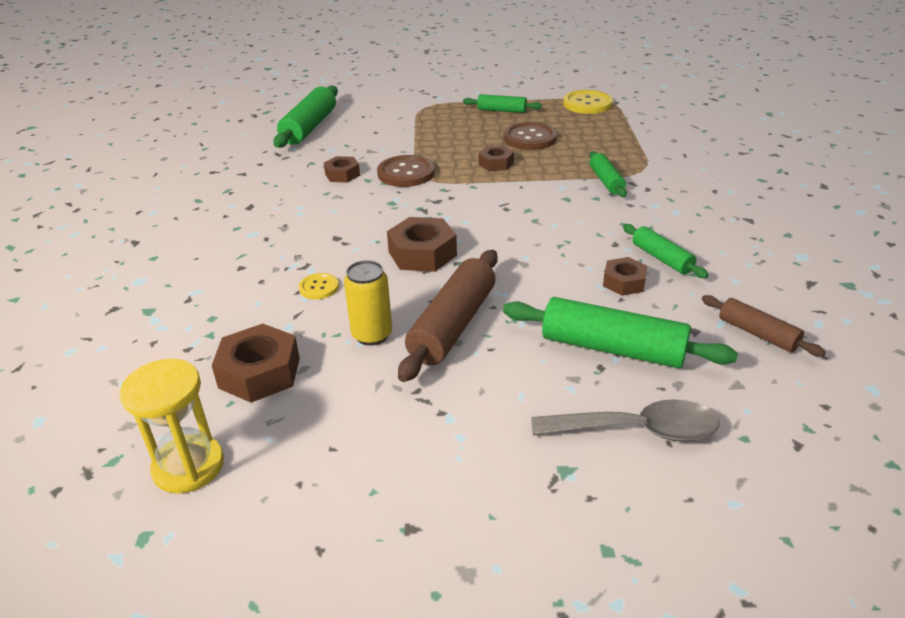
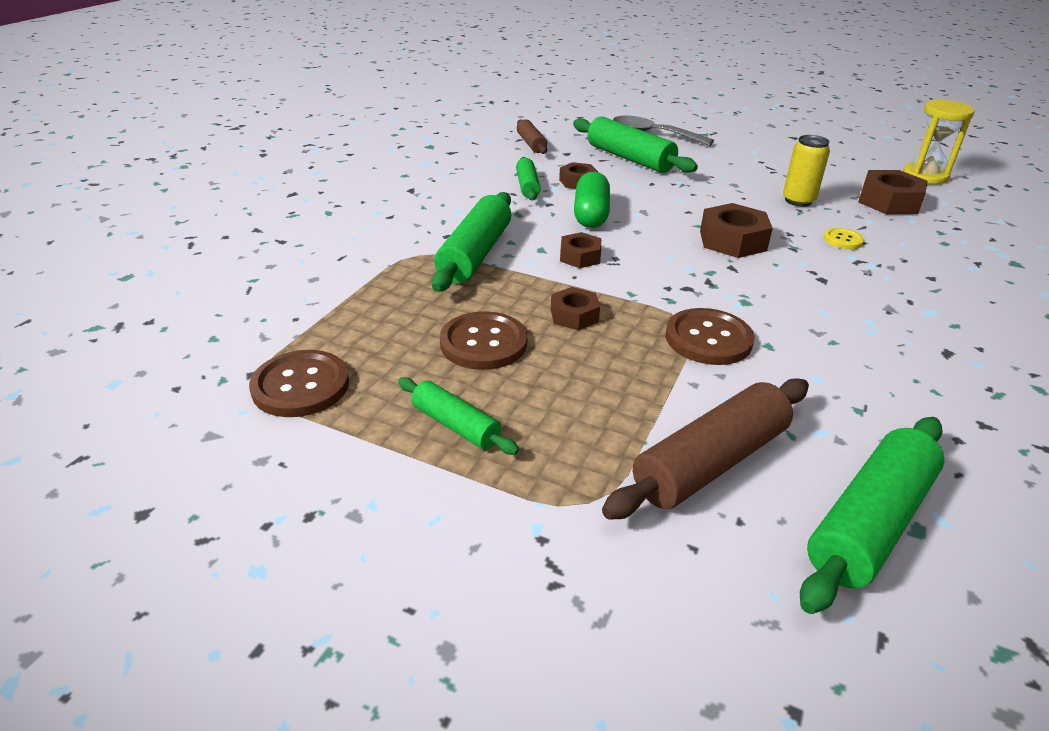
camera: 155 degrees left, 0 degrees up
brown nut [324,156,360,183] -> brown nut moved to [560,232,601,268]
brown rolling pin [398,250,498,382] -> brown rolling pin moved to [602,378,809,520]
yellow button [563,90,613,114] -> brown button [249,350,349,417]
green rolling pin [589,151,627,197] -> green rolling pin [432,192,511,292], size x1.75
none -> green capsule [574,172,610,228]

